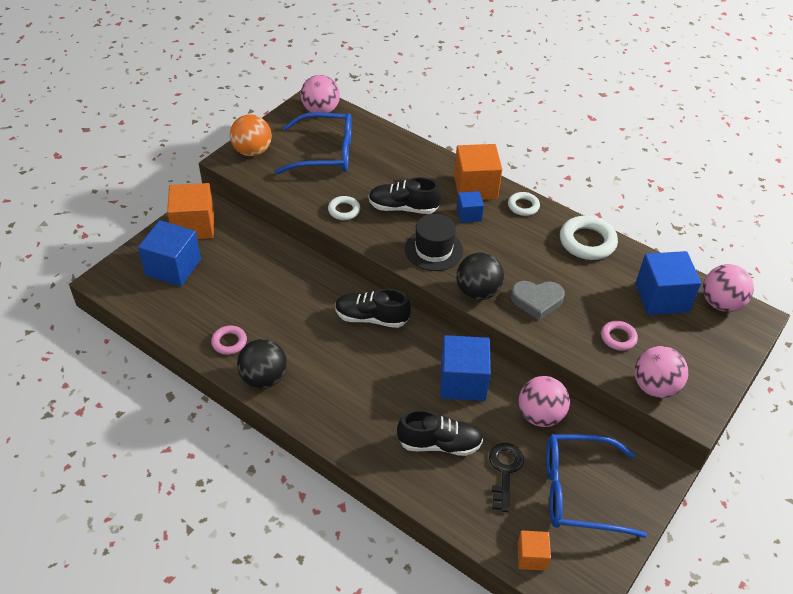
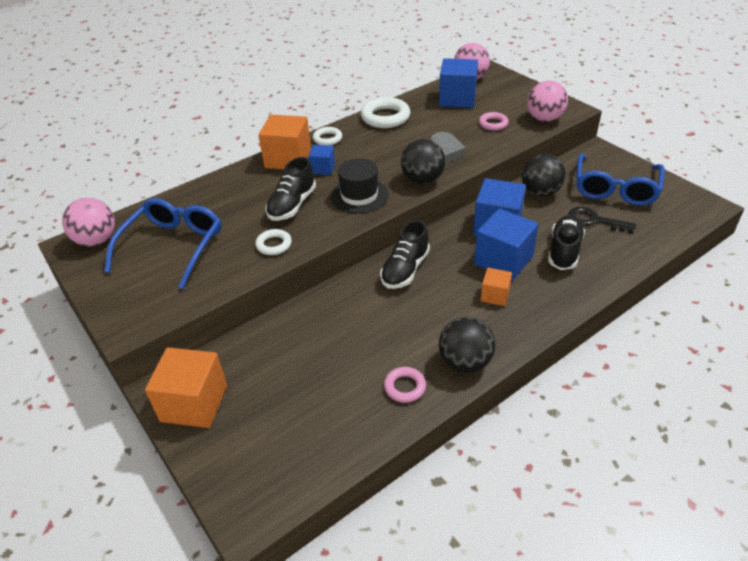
camera: 70 degrees left, 5 degrees down
blue cube [138,220,201,286] -> blue cube moved to [474,208,539,280]
orange ball [230,114,272,156] -> none
orange cube [517,531,551,571] -> orange cube moved to [481,268,512,306]
pink ball [519,376,570,427] -> black ball [522,154,566,197]

